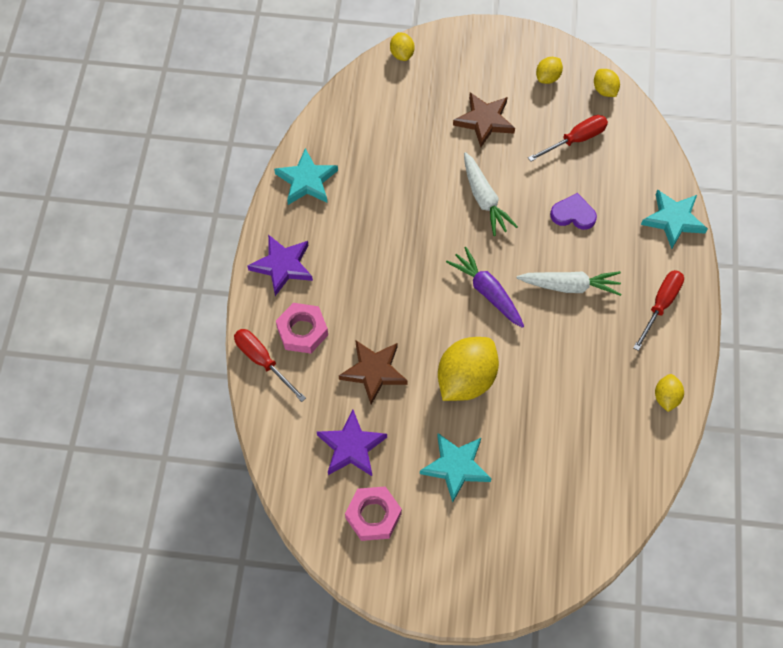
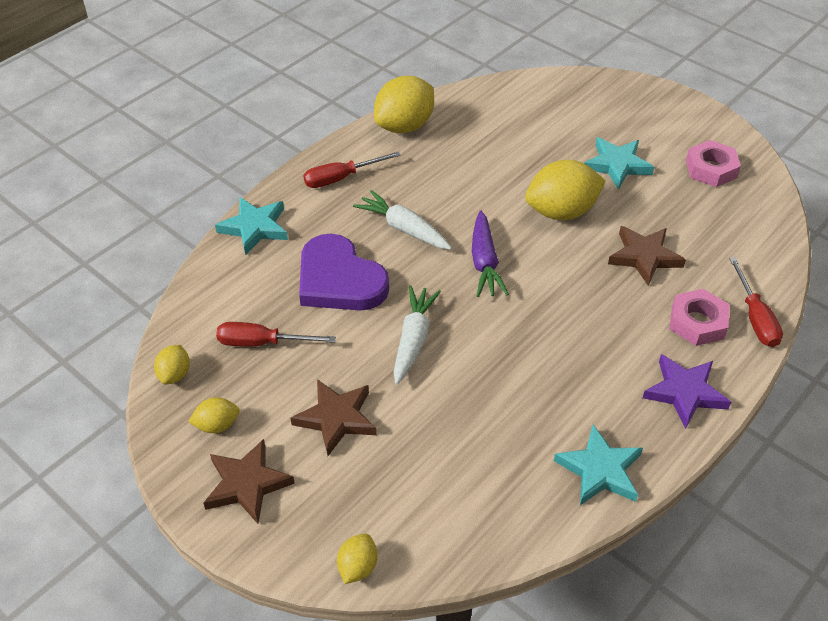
camera: 145 degrees left, 15 degrees down
purple star [317,410,387,476] -> none
purple heart [550,193,597,230] -> purple heart [299,234,389,311], size x1.92
yellow lemon [655,374,684,412] -> yellow lemon [374,76,434,133], size x2.01
none -> brown star [203,439,295,524]

